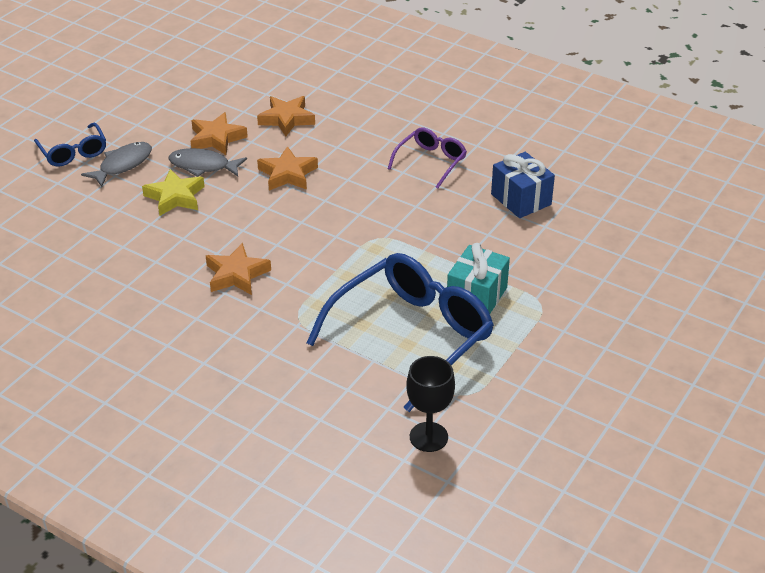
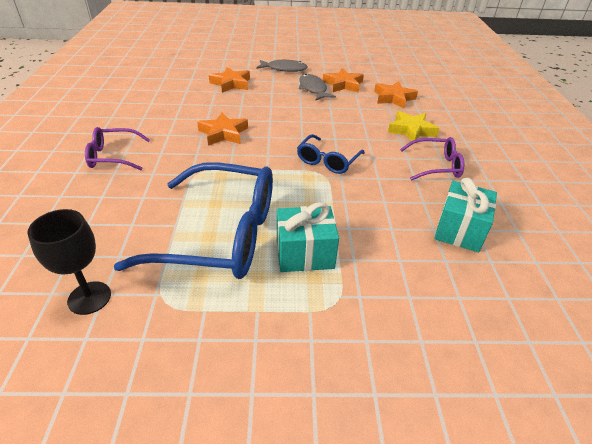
camera: 55 degrees right, 0 degrees up
blue glasses [34,122,106,167] -> blue glasses moved to [297,134,365,174]
yellow star [142,169,205,216] -> yellow star moved to [388,111,439,141]
orange star [257,146,318,191] -> orange star moved to [209,67,250,93]
blue gift [491,152,555,218] -> turquoise gift [434,178,497,252]
none -> purple glasses [85,127,150,170]

